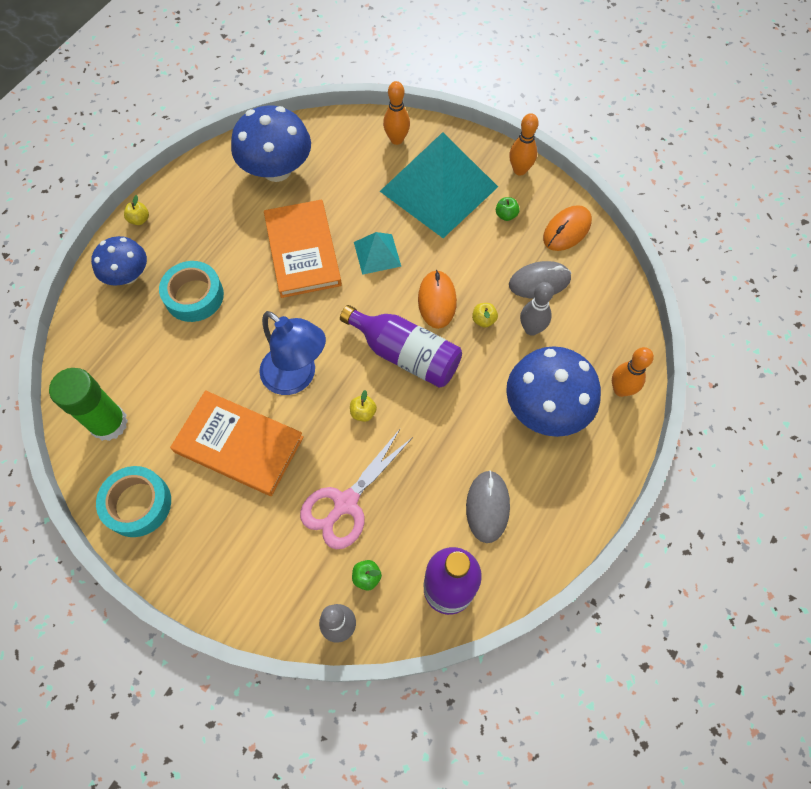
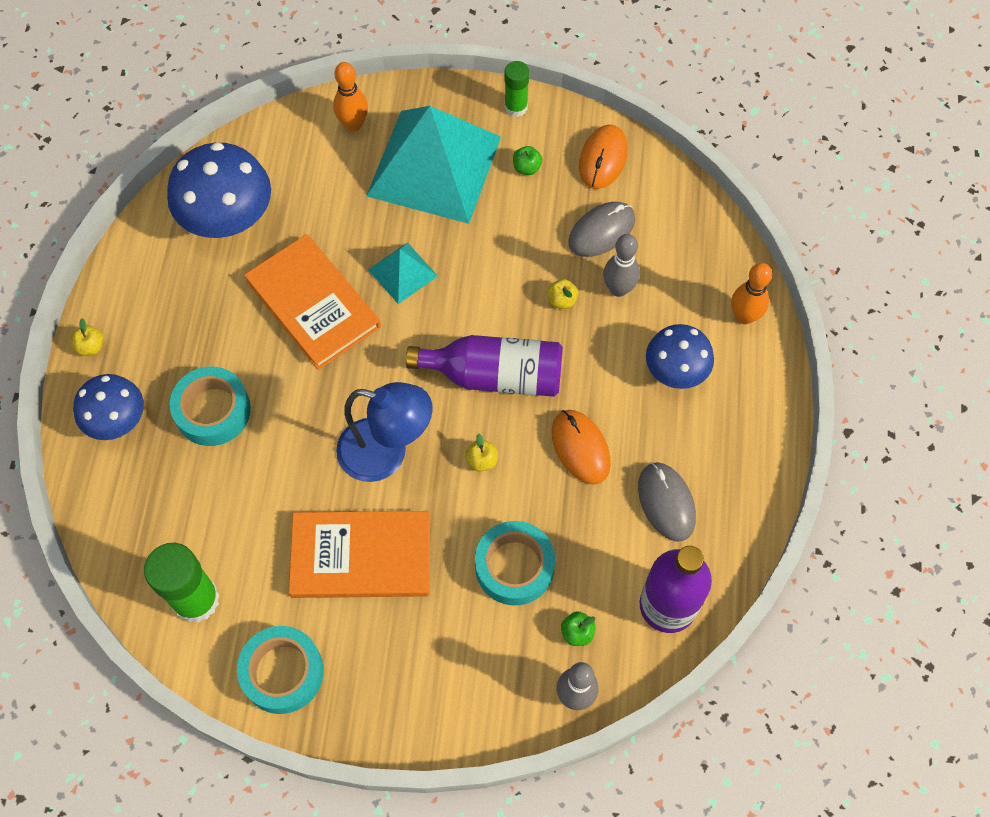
camera: 25 degrees left, 0 degrees up
pink scissors [300,428,413,549] -> turquoise tape [475,521,555,606]
orange mouse [418,270,457,329] -> orange mouse moved to [552,410,611,485]
blue mushroom [506,346,601,437] -> blue mushroom [646,324,714,389], size x0.63
orange bowling pin [509,113,539,176] -> green glue stick [504,61,529,117]

